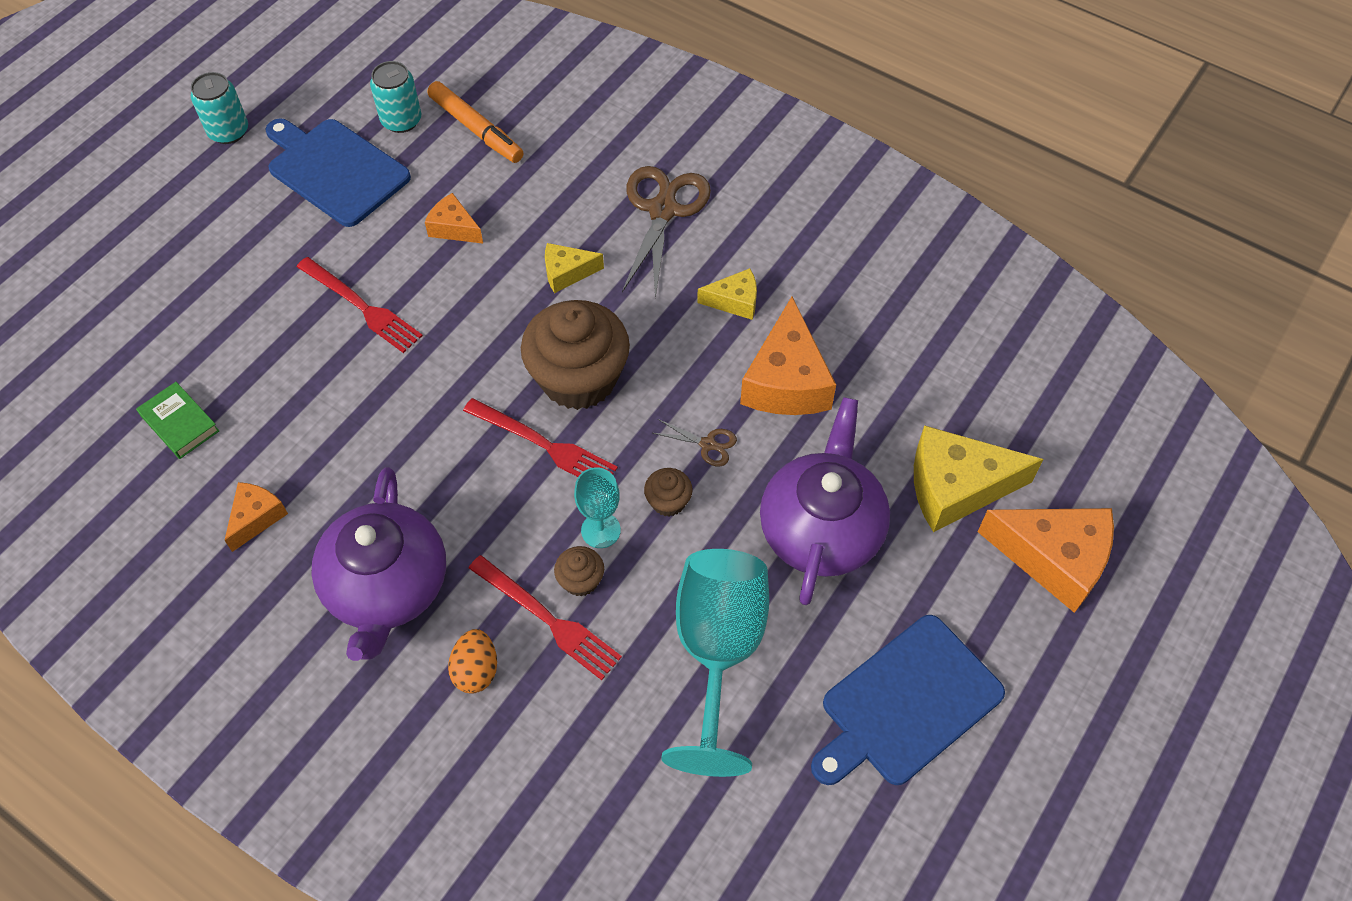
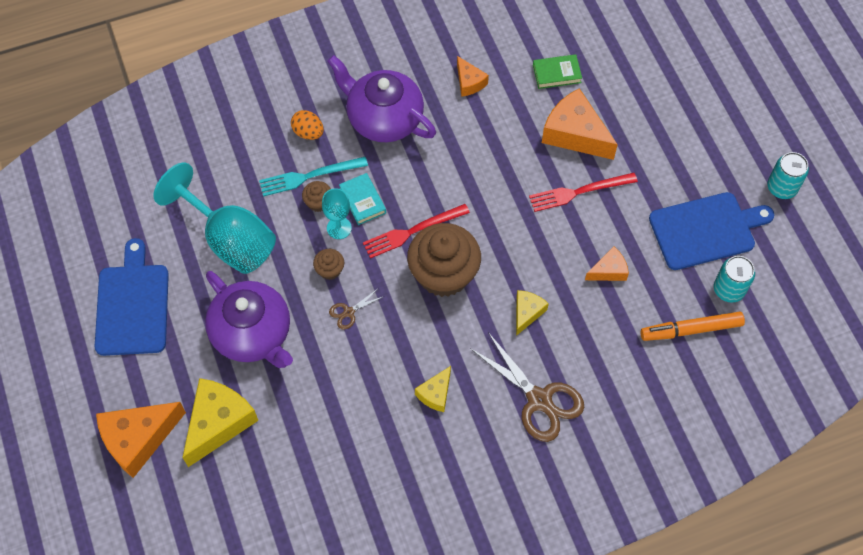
camera: 125 degrees right, 5 degrees up
red fork [469,555,622,680] -> turquoise fork [259,157,368,197]
orange cheese [740,297,836,415] -> orange cheese moved to [542,88,618,160]
none -> turquoise book [339,173,386,225]

